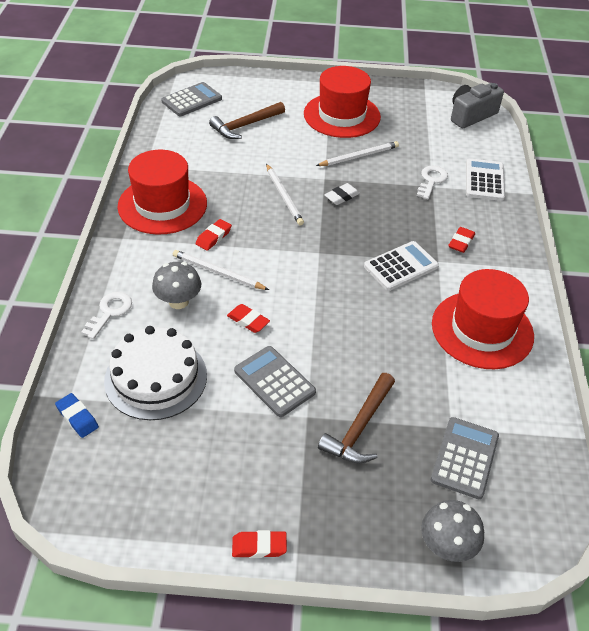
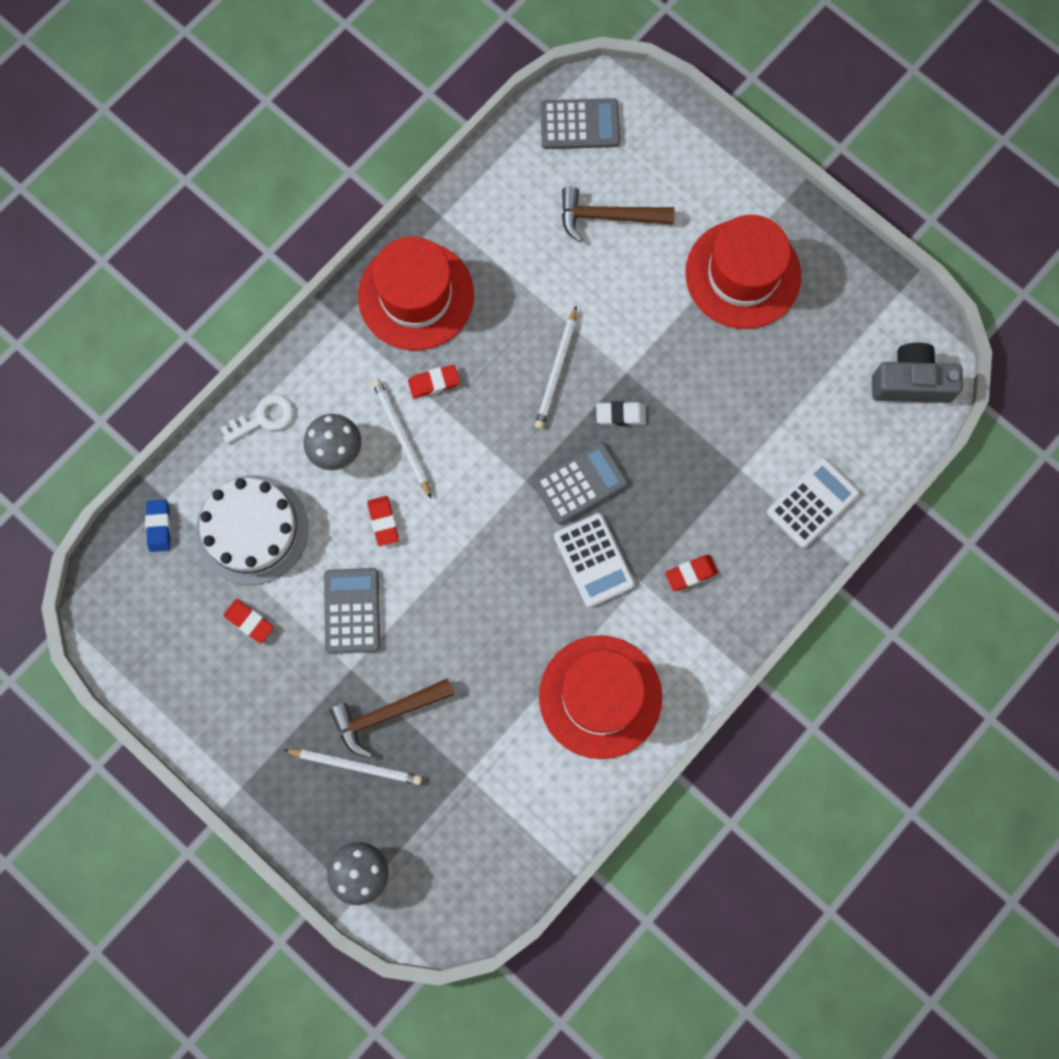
camera: 40 degrees right, 30 degrees up
red eraser [232,530,287,558] -> red eraser moved to [223,599,274,644]
white pencil [316,141,399,166] -> white pencil moved to [284,749,422,785]
white calculator [364,241,439,291] -> white calculator turned 60 degrees clockwise [554,513,635,607]
white key [417,166,448,199] -> none
grey calculator [431,417,499,499] -> grey calculator moved to [533,442,628,524]

